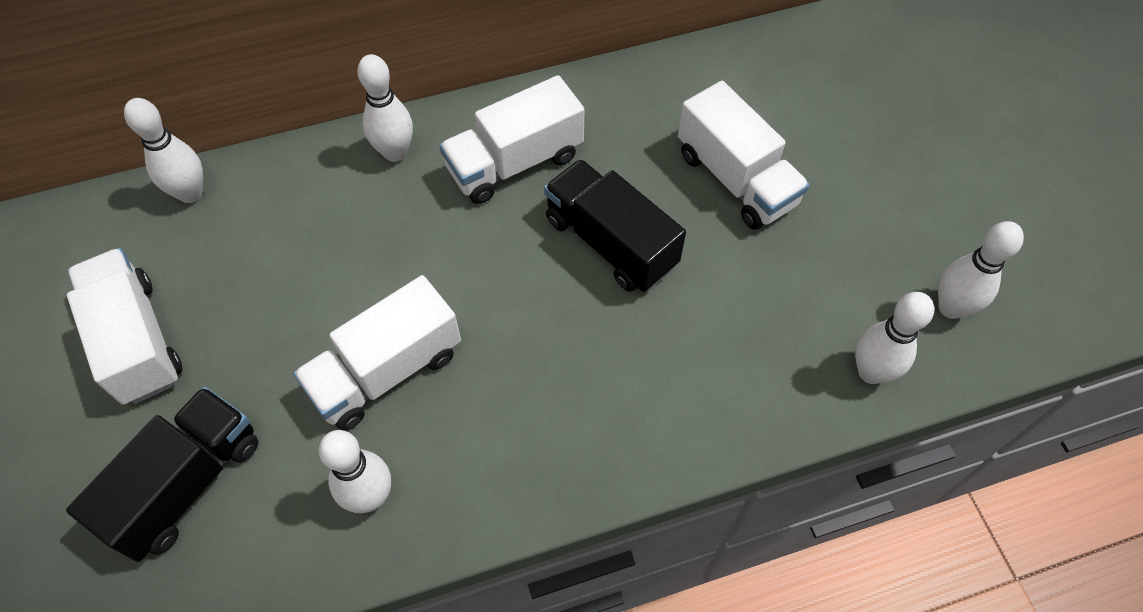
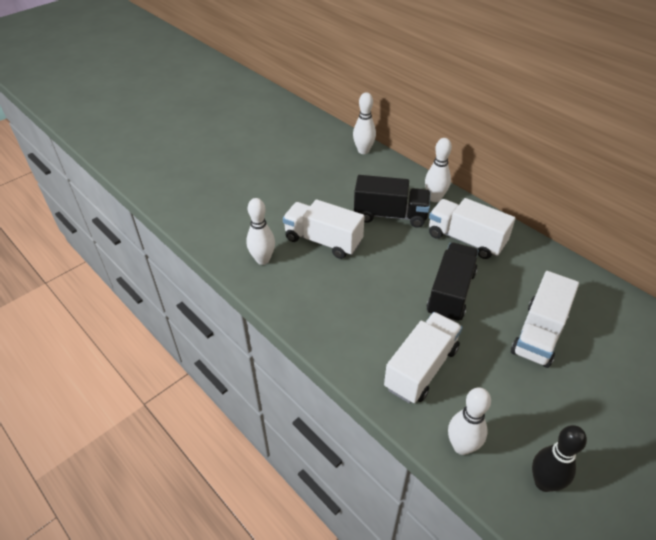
camera: 65 degrees right, 15 degrees down
black truck [66,387,258,562] -> black truck moved to [354,175,431,228]
white truck [67,248,183,405] -> white truck moved to [384,312,463,403]
white bowling pin [938,221,1024,319] -> black bowling pin [532,425,587,492]

